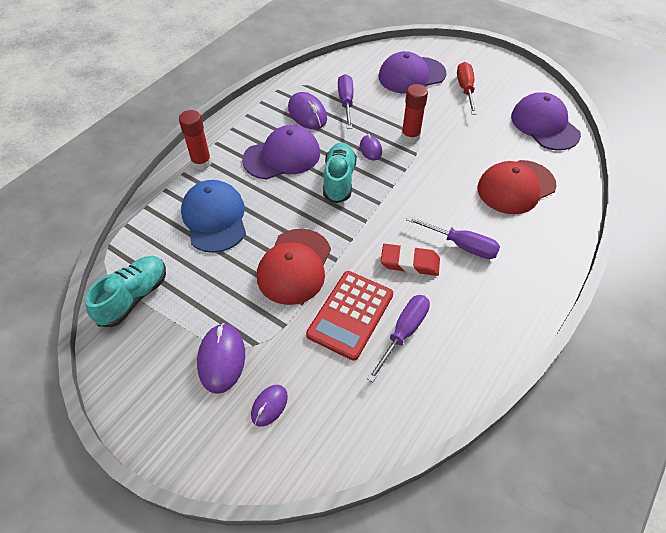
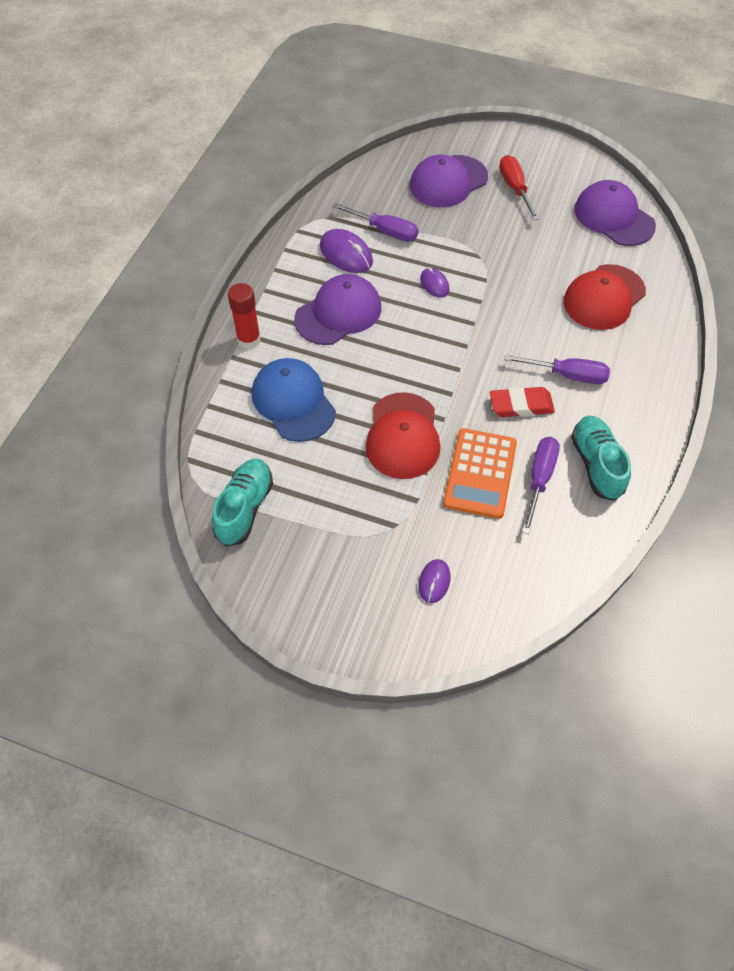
camera: 15 degrees left, 5 degrees up
purple mouse [197,323,245,394] -> none
red calculator [306,271,393,361] -> orange calculator [443,428,517,519]
turquoise shoe [323,143,357,203] -> turquoise shoe moved to [571,416,631,501]
purple screwdriver [338,74,353,129] -> purple screwdriver turned 135 degrees clockwise [332,203,418,242]
red glue stick [401,84,428,143] -> none

